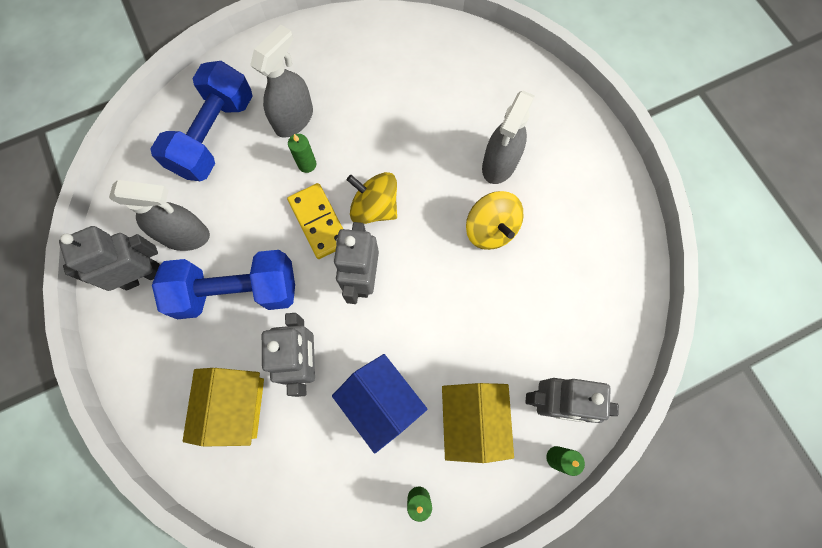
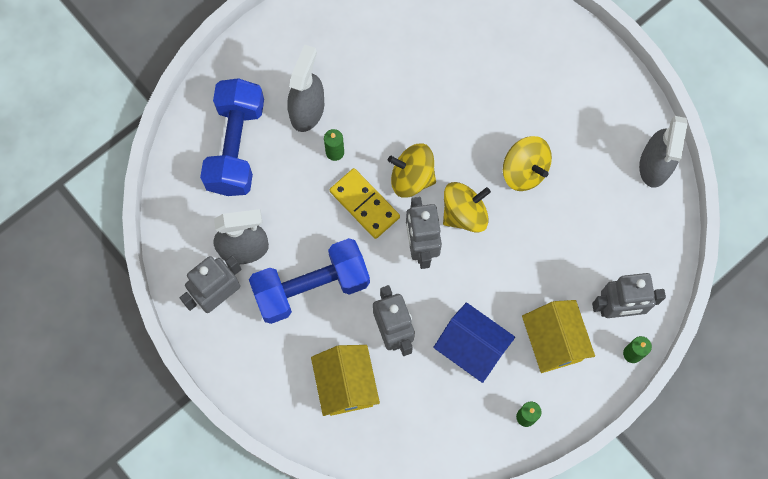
camera: 15 degrees left, 0 degrees up
grey spray bottle [482,91,535,184] -> grey spray bottle moved to [639,116,688,188]
none -> yellow spinning top [443,182,491,232]

